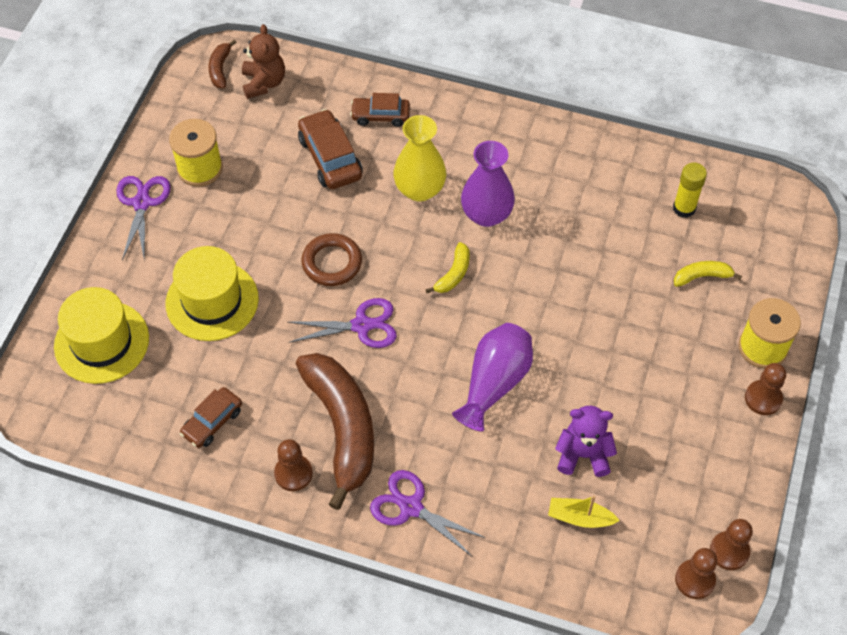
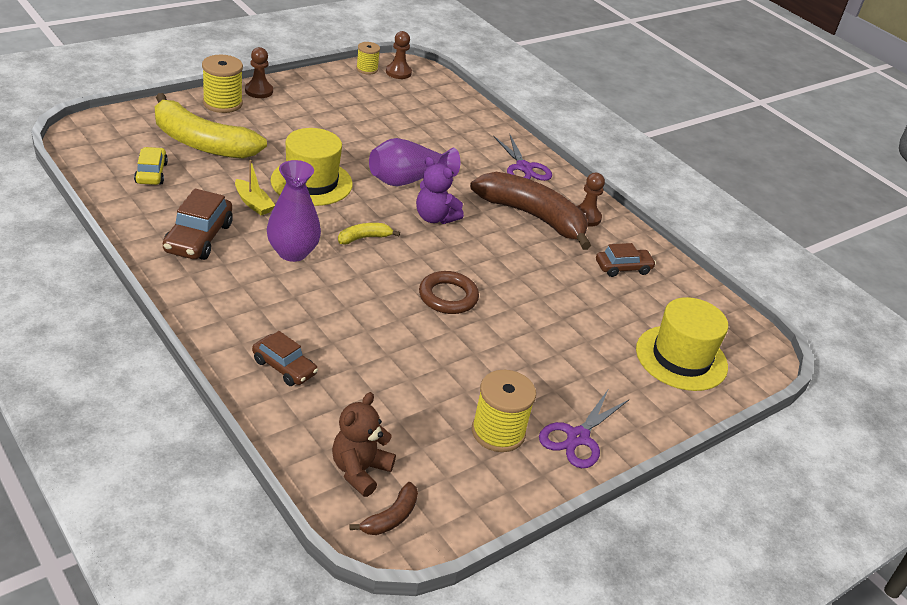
camera: 150 degrees left, 20 degrees down
yellow hat [166,246,259,341] -> yellow hat moved to [271,128,353,206]
purple scissors [288,298,397,348] -> none
brown banana [296,353,374,510] -> brown banana turned 105 degrees clockwise [470,172,591,250]
brown car [298,109,362,189] -> brown car moved to [163,189,233,260]
yellow vase [393,115,446,202] -> none
yellow boat [548,496,620,528] -> yellow boat moved to [235,160,275,215]
purple teddy bear [555,406,617,477] -> purple teddy bear moved to [416,157,464,224]
yellow glue stick [673,163,707,218] -> yellow car [134,147,168,185]
yellow banana [674,261,742,287] -> yellow banana [155,93,267,159], size x2.34
brown pawn [710,519,753,570] -> yellow spool [356,42,380,75]

